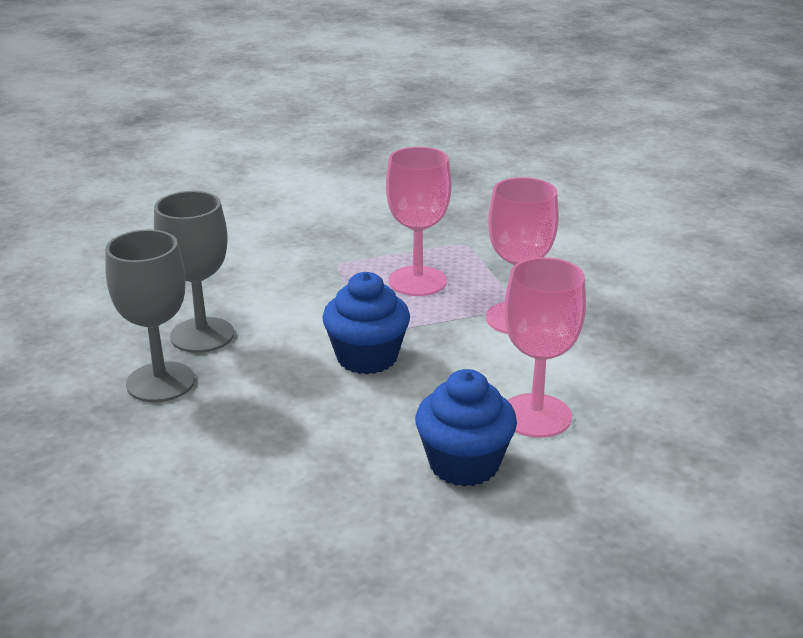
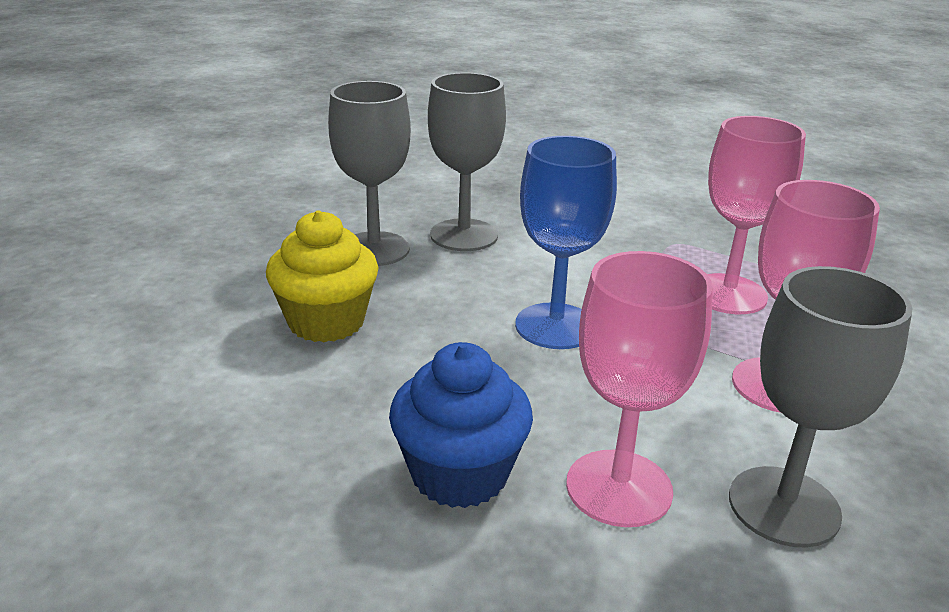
camera: 50 degrees right, 0 degrees up
blue cupcake [322,272,410,374] -> blue goblet [515,136,617,349]
none -> yellow cupcake [266,210,379,342]
none -> grey goblet [729,266,912,548]

